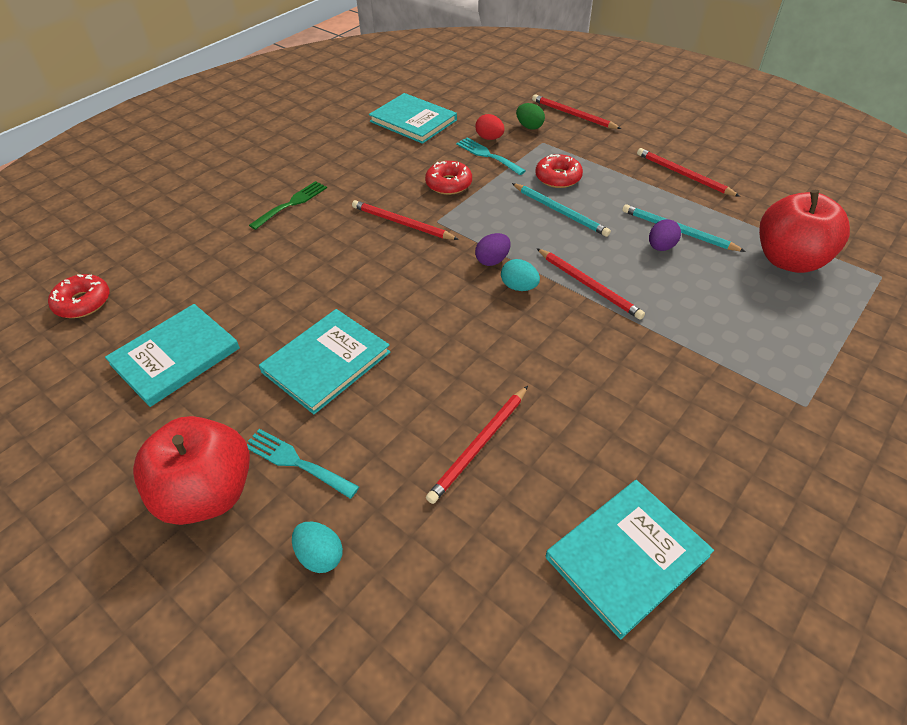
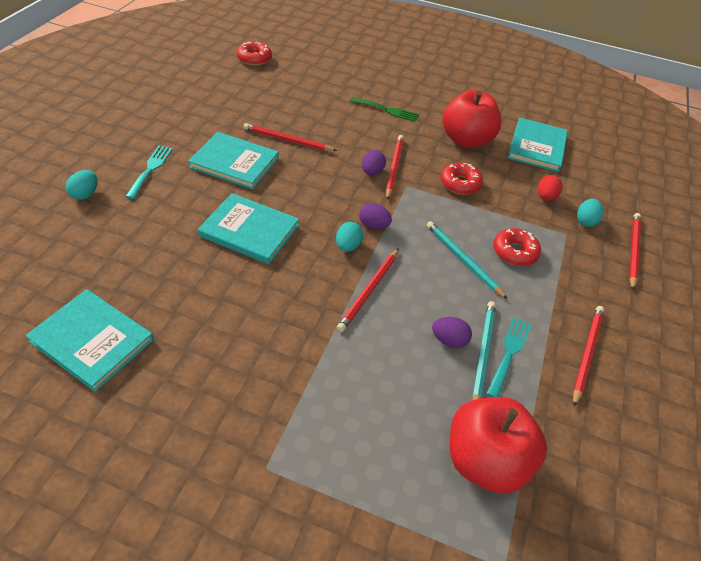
camera: 65 degrees right, 0 degrees up
turquoise book [105,304,240,407] -> turquoise book moved to [198,193,299,264]
red apple [133,416,250,525] -> red apple moved to [443,90,501,148]
red pencil [426,386,528,504] -> red pencil moved to [243,123,337,151]
turquoise fork [456,137,526,175] -> turquoise fork moved to [486,317,532,397]
turquoise pencil [512,183,611,237] -> turquoise pencil turned 120 degrees clockwise [427,221,508,299]
green egg [516,103,545,130] -> turquoise egg [577,199,604,227]
none -> purple egg [362,150,386,176]

